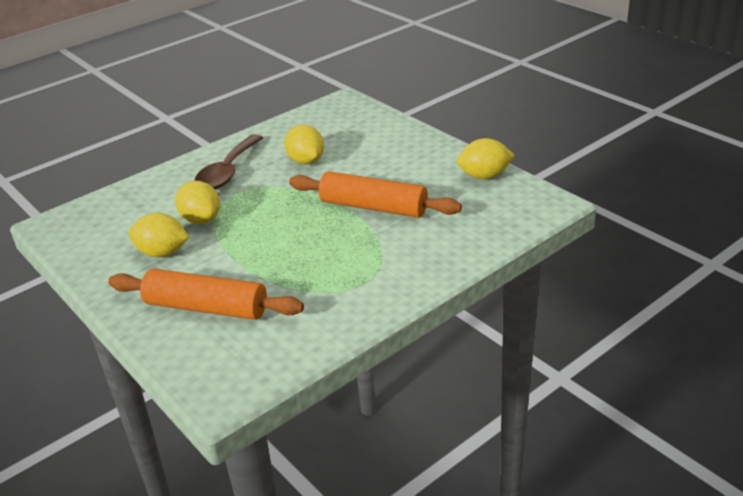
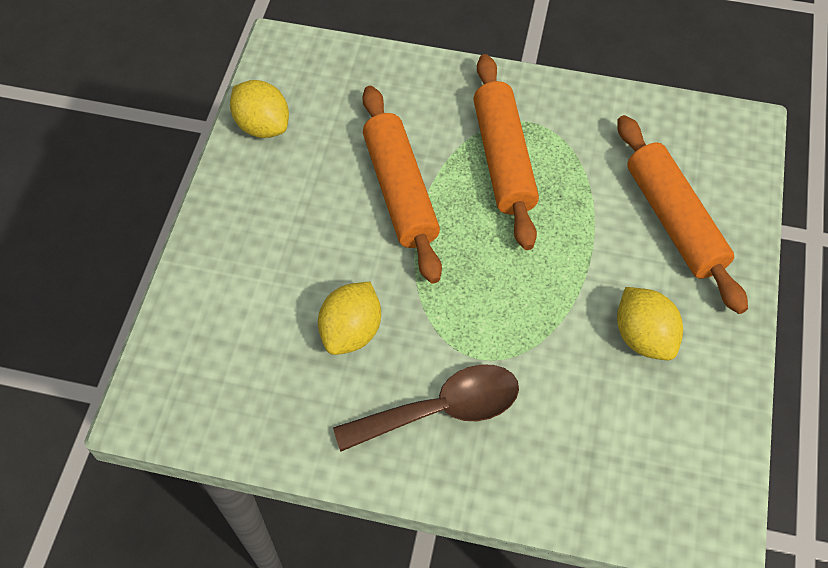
camera: 130 degrees left, 25 degrees up
yellow lemon [175,181,220,224] -> none
none -> orange rolling pin [473,54,539,250]

